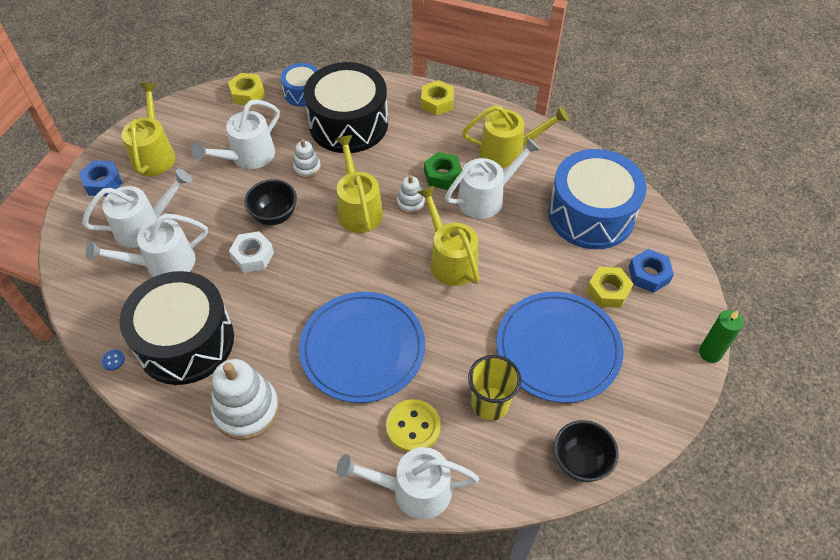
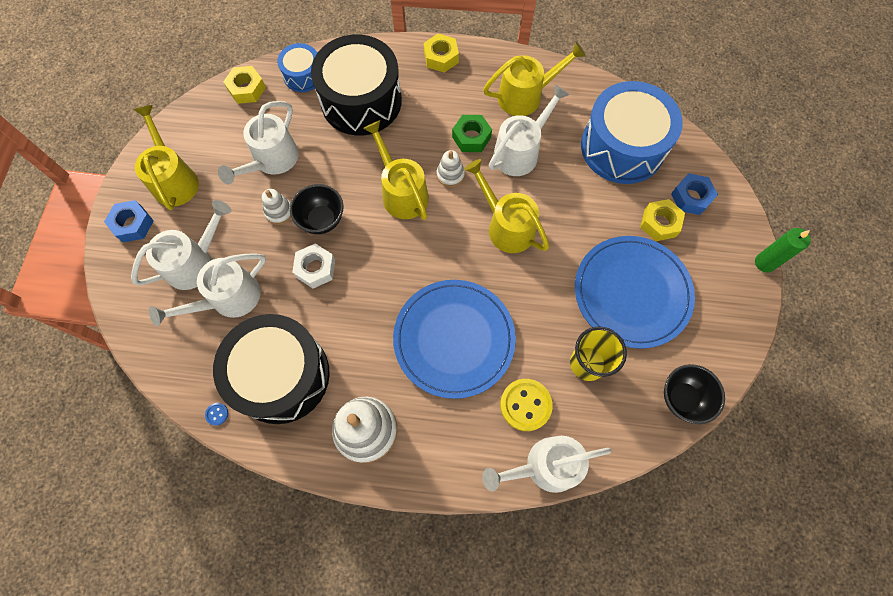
camera: 15 degrees left, 15 degrees up
white stacking toy [293,139,321,178] -> white stacking toy moved to [262,189,291,225]

